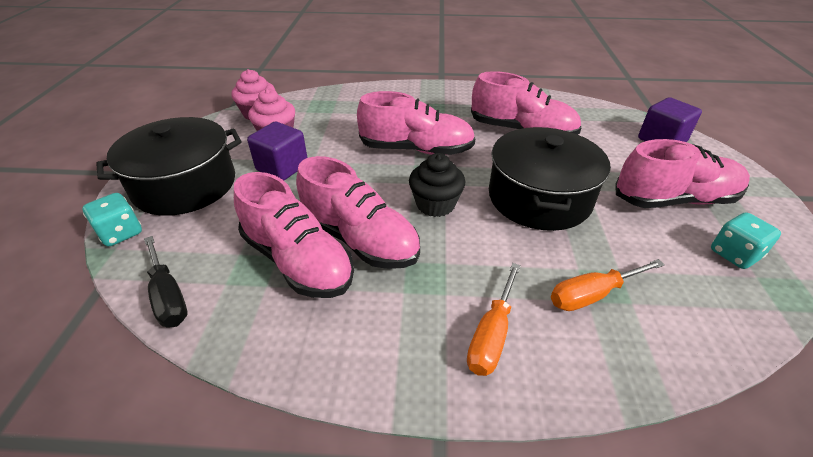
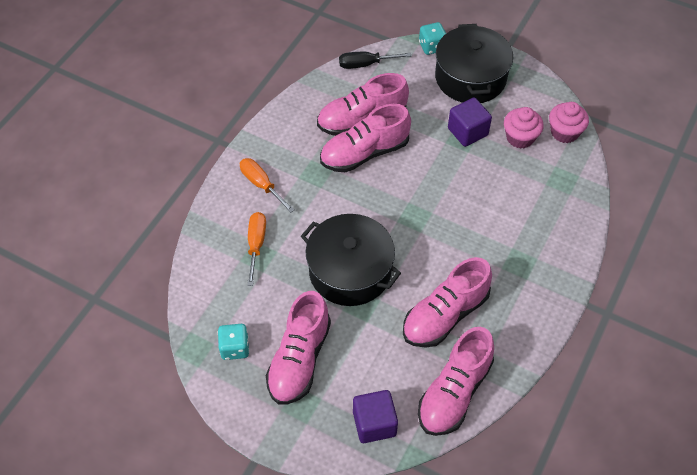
camera: 115 degrees right, 15 degrees up
pink shoe [357,91,476,155] -> pink shoe moved to [418,327,494,436]
black cupcake [409,153,465,217] -> none

